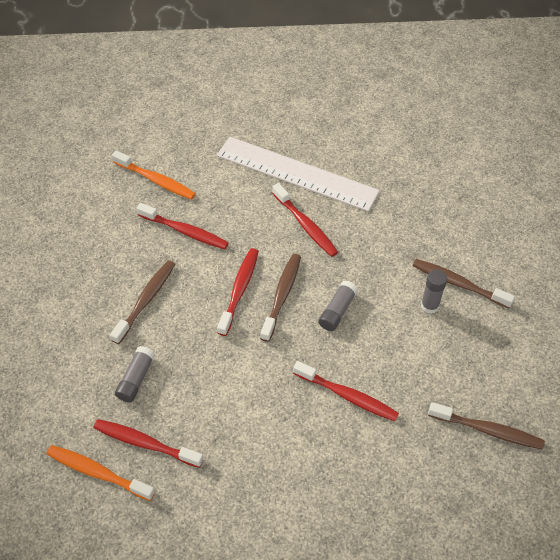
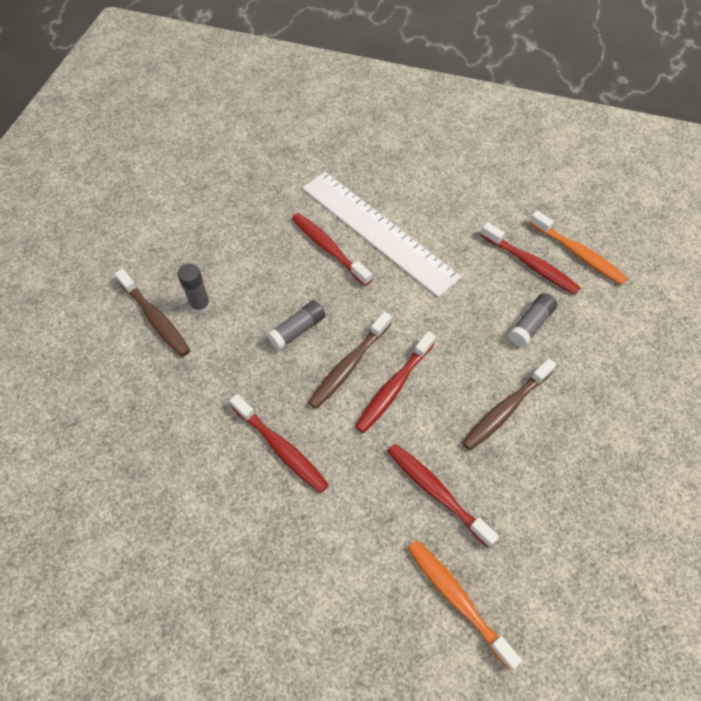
camera: 160 degrees left, 5 degrees up
white ruler [217,137,380,211] -> white ruler moved to [302,172,461,297]
red toothbrush [272,183,338,257] -> red toothbrush turned 150 degrees clockwise [230,394,329,493]
brown toothbrush [428,402,545,450] -> none

